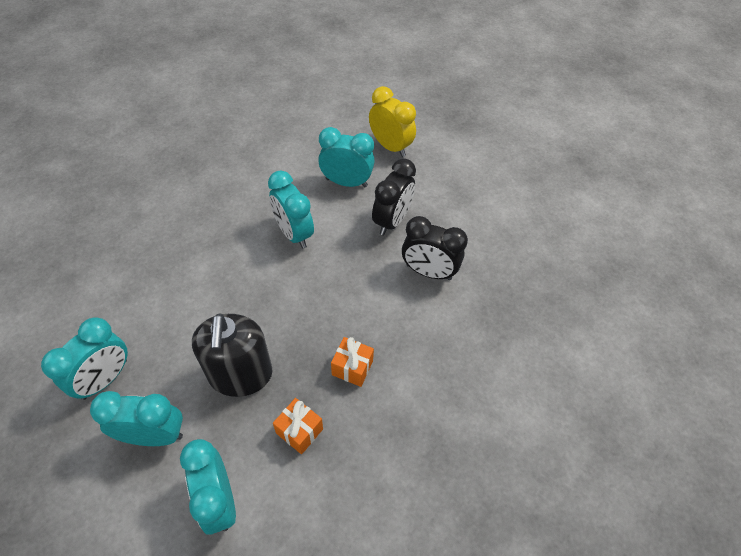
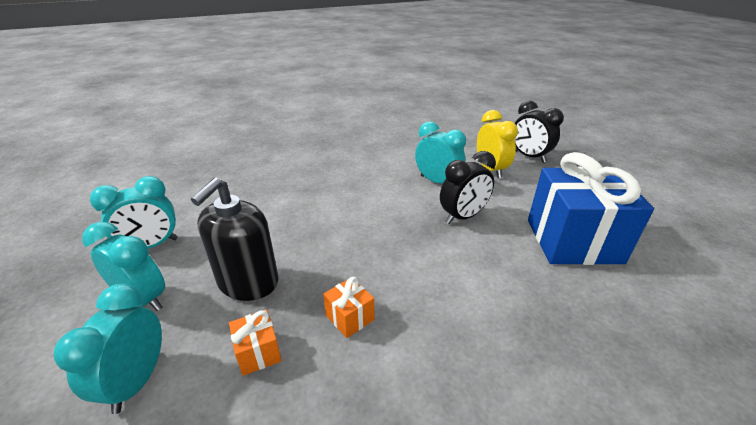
camera: 30 degrees right, 20 degrees down
turquoise clock [268,171,314,249] -> none
black clock [402,216,468,280] -> black clock moved to [515,100,564,163]
none -> blue gift [528,152,654,265]

